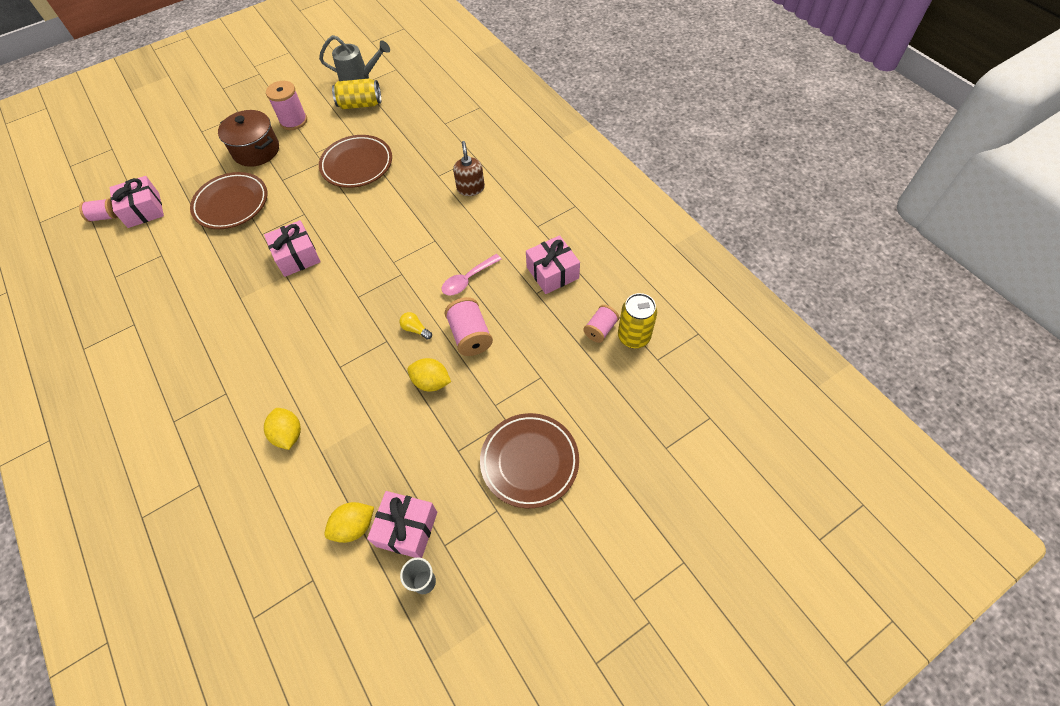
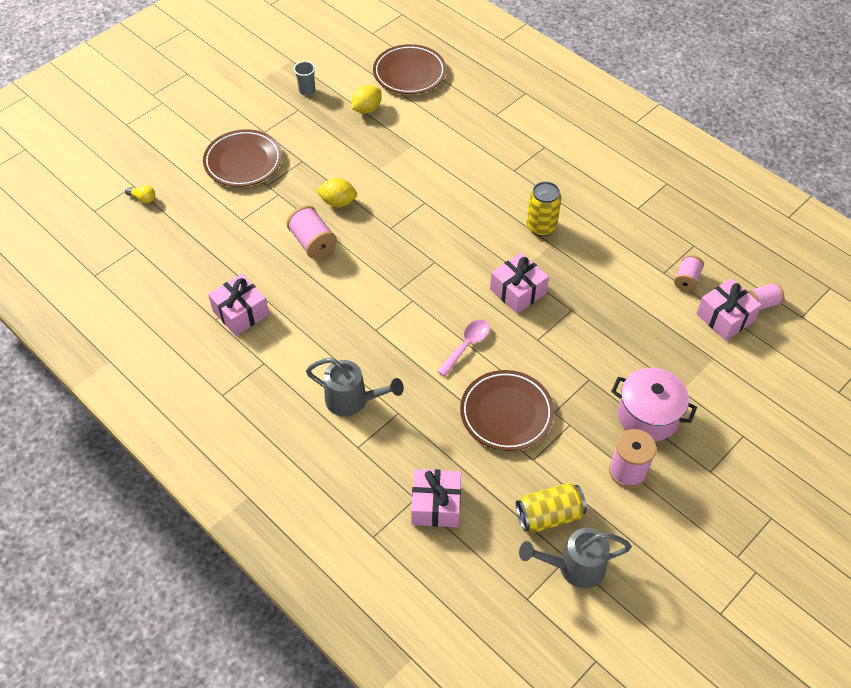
camera: 165 degrees right, 5 degrees down
brown plate [190,172,267,229] -> brown plate moved to [373,44,446,94]
brown pot [218,110,279,167] -> pink pot [611,368,697,441]
yellow lemon [264,408,301,450] -> none
pink gift [367,491,437,558] -> pink gift moved to [411,469,461,527]
yellow light bulb [400,312,432,340] -> yellow light bulb moved to [125,185,155,203]
pink spoon [442,254,502,296] -> pink spoon moved to [437,320,490,376]
brown soap dispenser [453,141,485,196] -> grey watering can [306,358,404,416]
pink spool [583,305,619,343] -> pink spool moved to [674,255,704,292]
yellow can [618,293,657,348] -> yellow can moved to [526,181,561,236]

